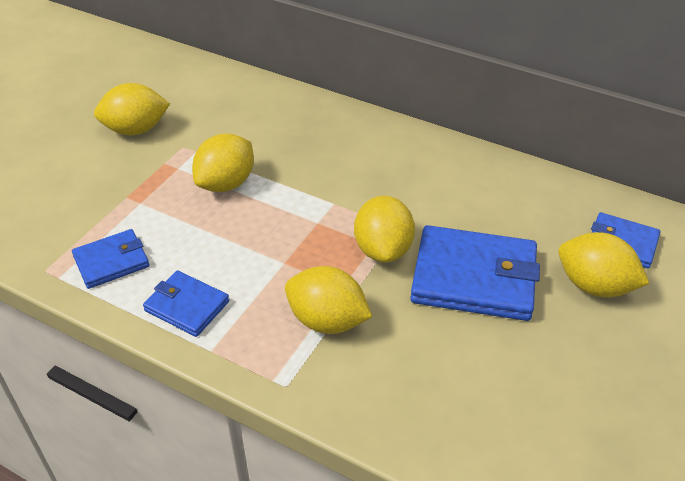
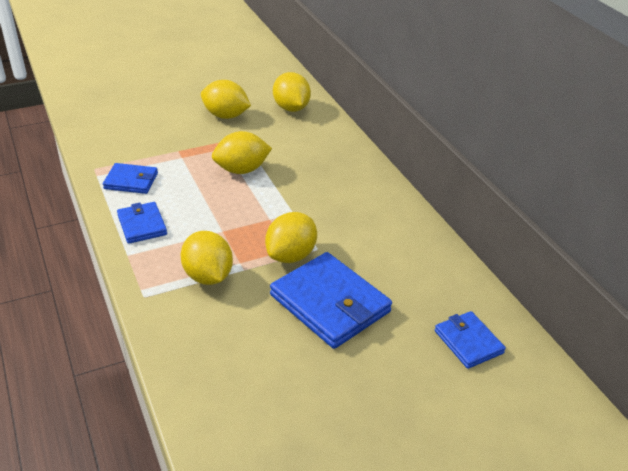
camera: 35 degrees right, 5 degrees down
yellow lemon [559,232,649,298] -> yellow lemon moved to [273,72,311,112]

